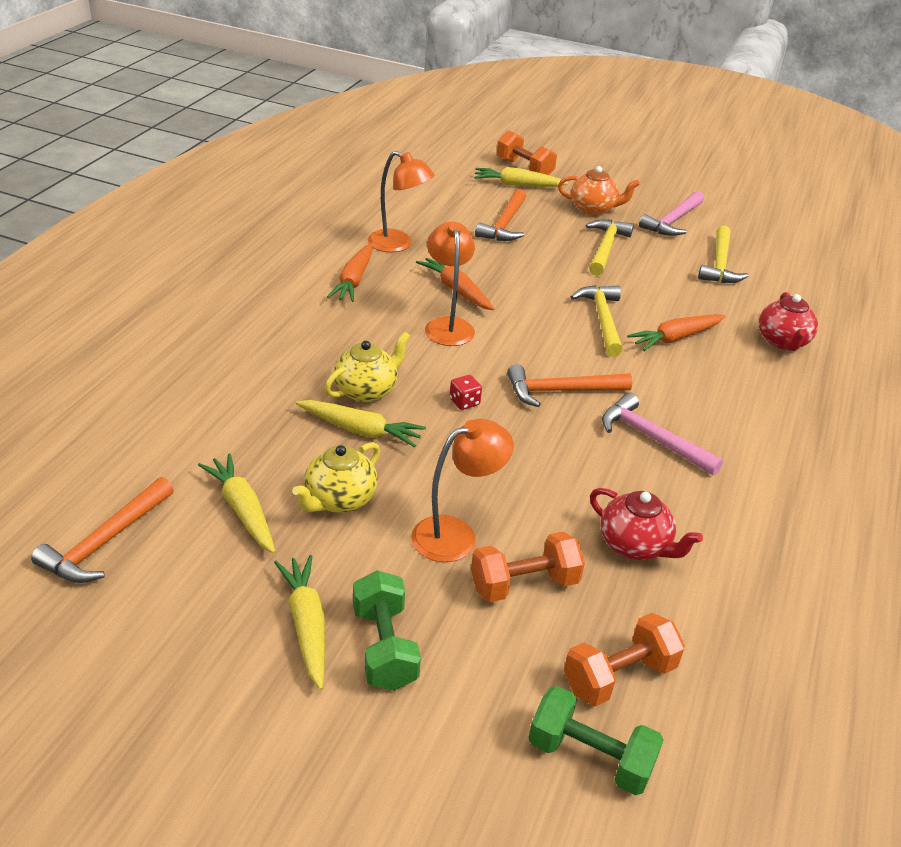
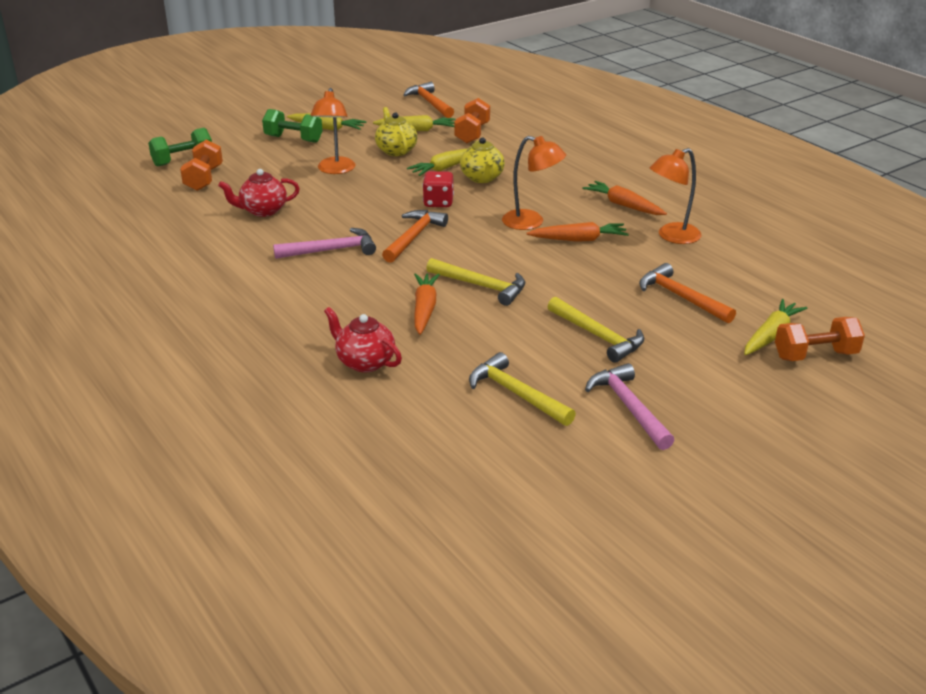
camera: 125 degrees right, 5 degrees down
red dice [450,375,482,410] -> red dice [422,171,454,207], size x1.57
orange dumbbell [471,531,585,602] -> orange dumbbell moved to [454,98,490,143]
orange teapot [558,166,640,215] -> none

